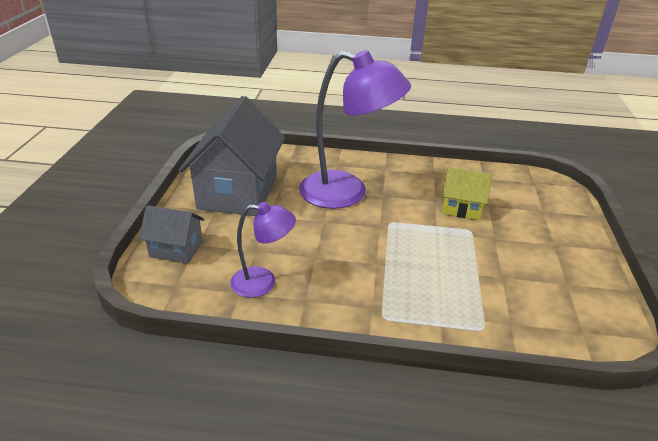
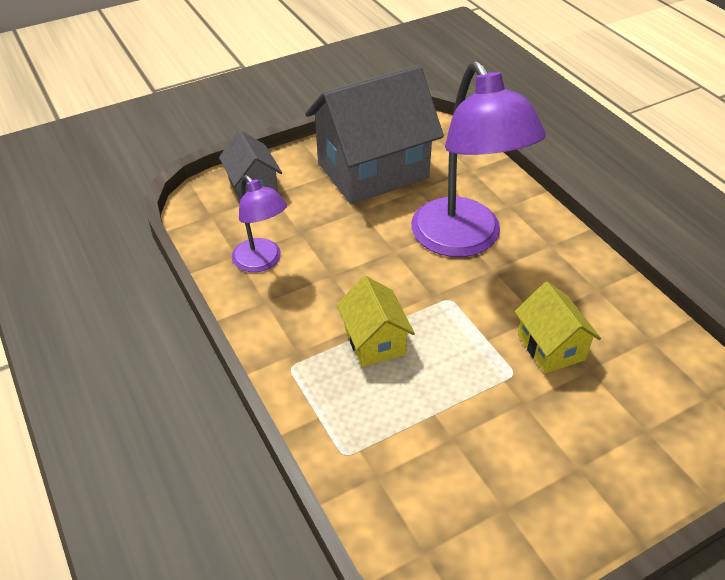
camera: 55 degrees right, 10 degrees up
none -> yellow house [337,276,415,367]

